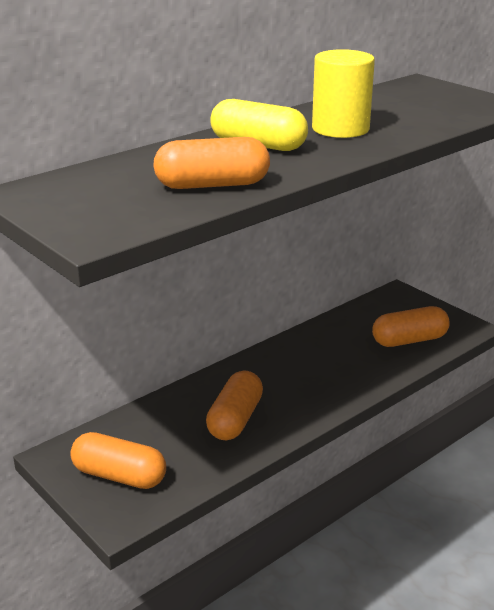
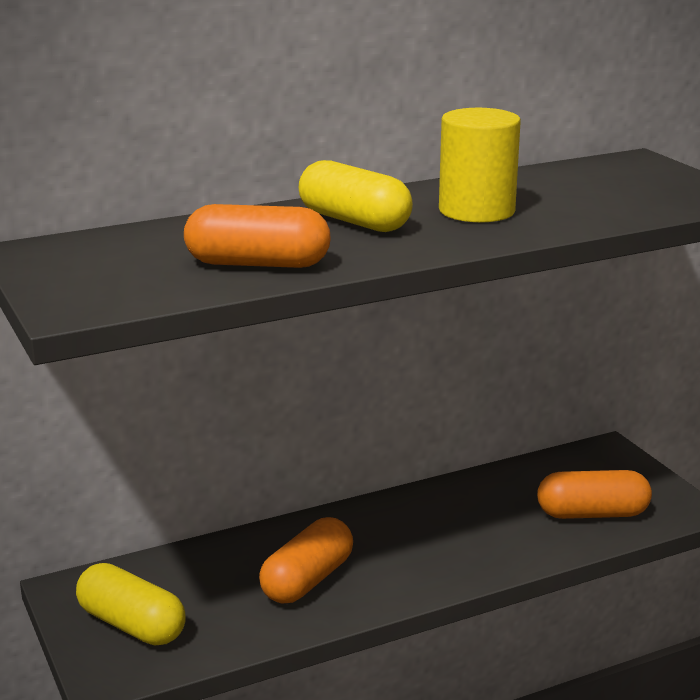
camera: 15 degrees right, 5 degrees down
orange capsule [70,432,166,489] -> yellow capsule [76,563,186,646]

